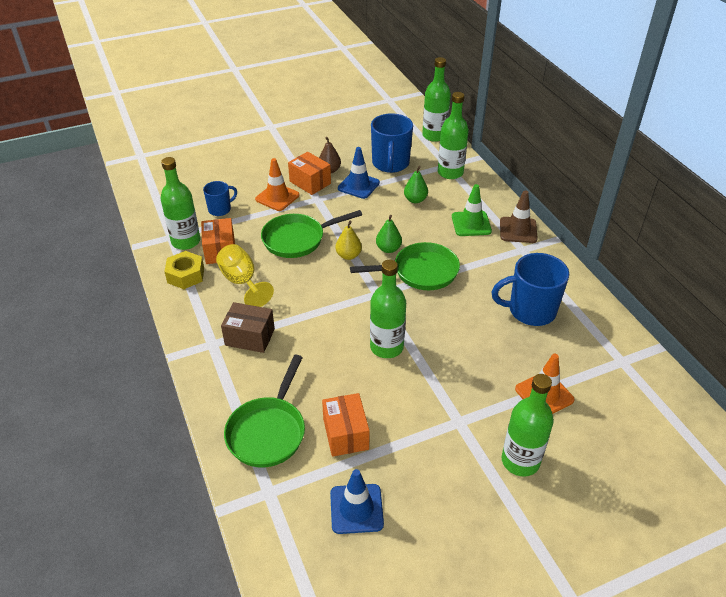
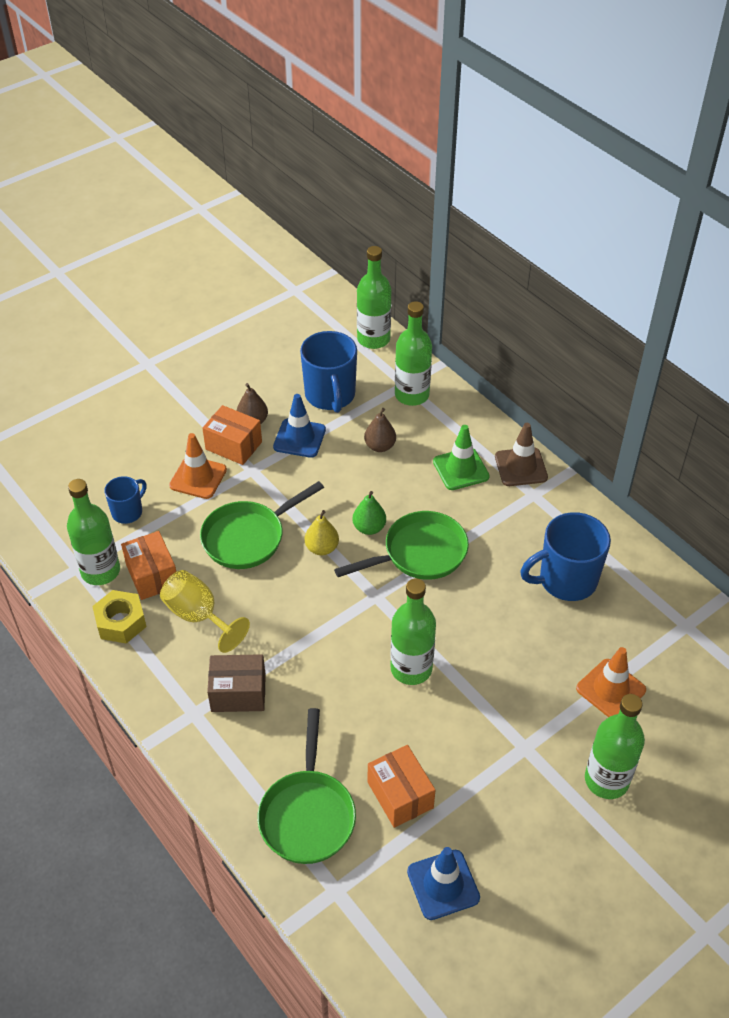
camera: 15 degrees left, 5 degrees up
green pear [404,166,428,203] -> brown pear [364,408,396,452]

